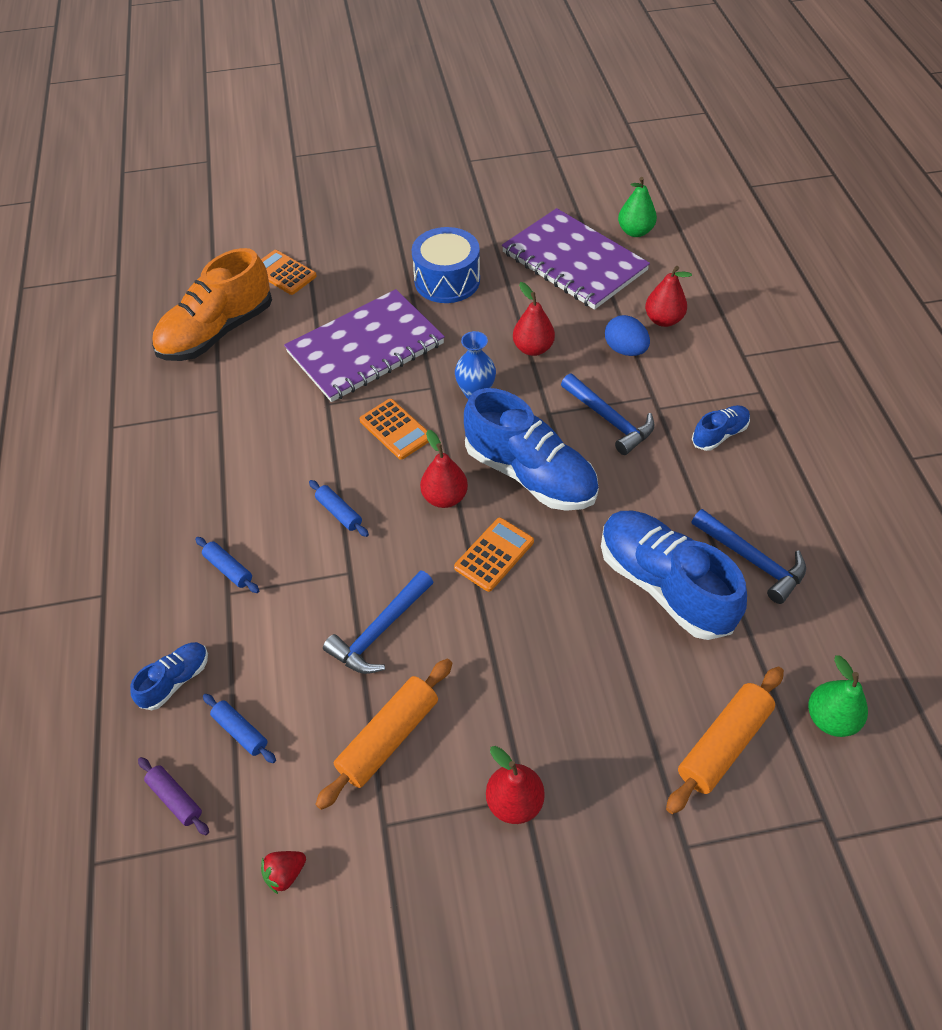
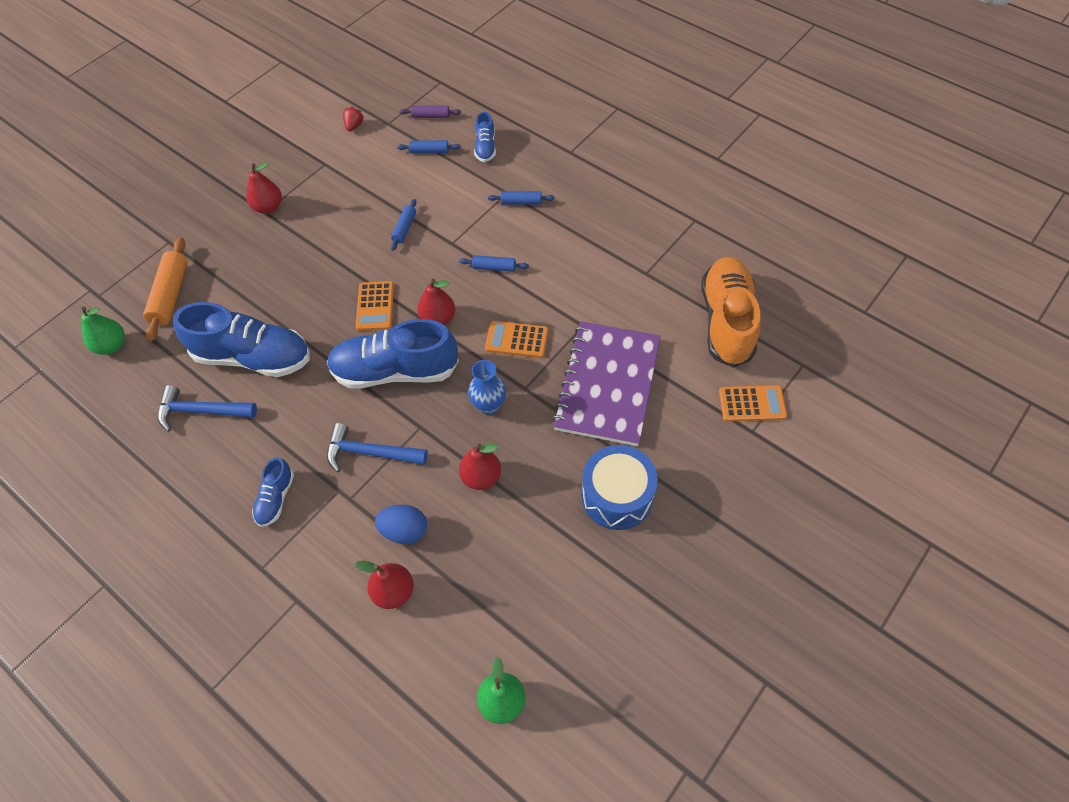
camera: 140 degrees right, 5 degrees up
orange rolling pin [315,658,453,810] -> none
blue hammer [323,570,434,674] -> blue rolling pin [391,199,416,250]
purple notebook [502,208,650,310] -> none

